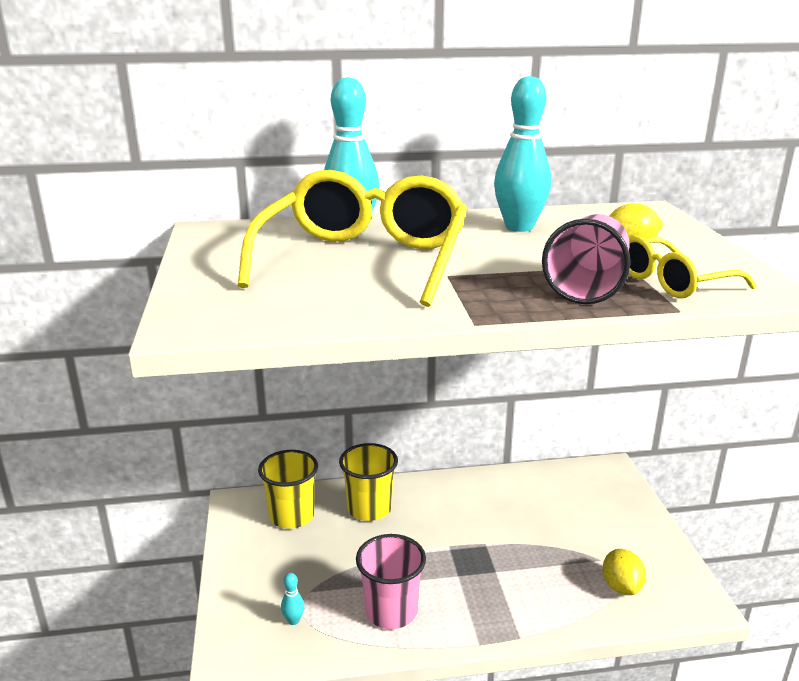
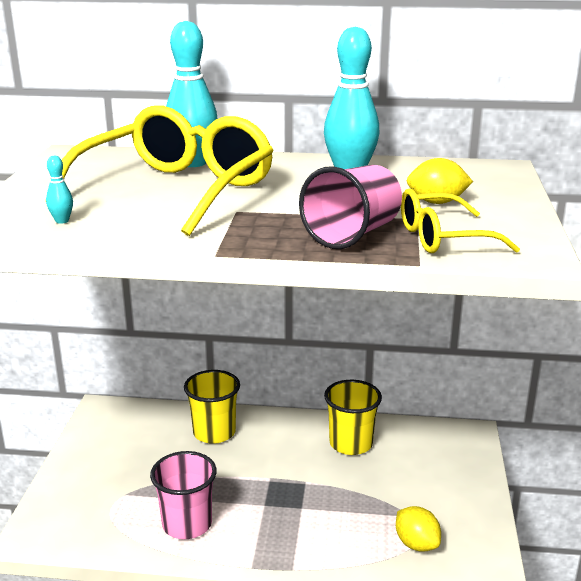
camera: 15 degrees right, 0 degrees up
yellow cup [258,450,318,529] -> yellow cup moved to [324,380,382,455]
turquoise bowling pin [281,573,305,625] -> turquoise bowling pin moved to [46,156,73,224]
yellow lemon [603,549,646,595] -> yellow lemon turned 45 degrees counterclockwise [396,506,441,552]

